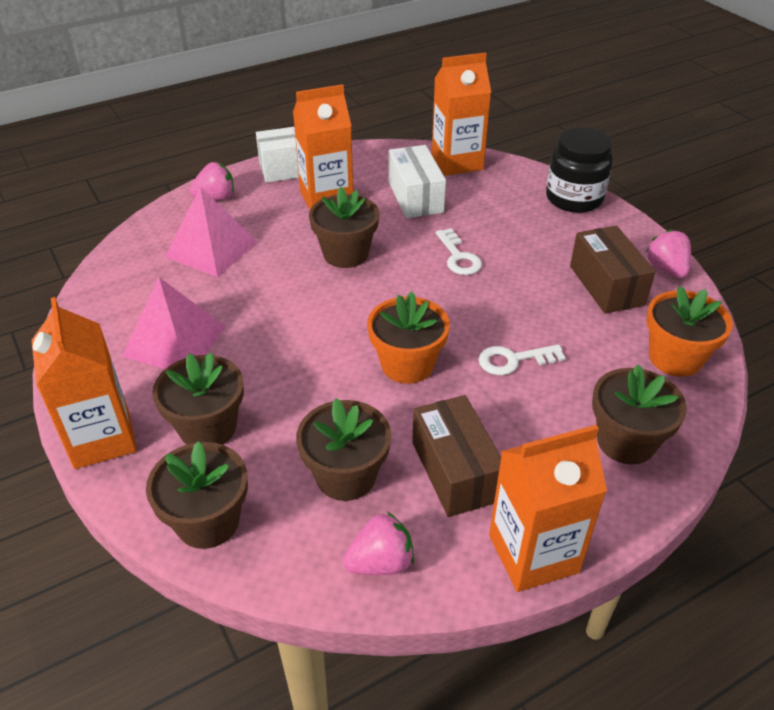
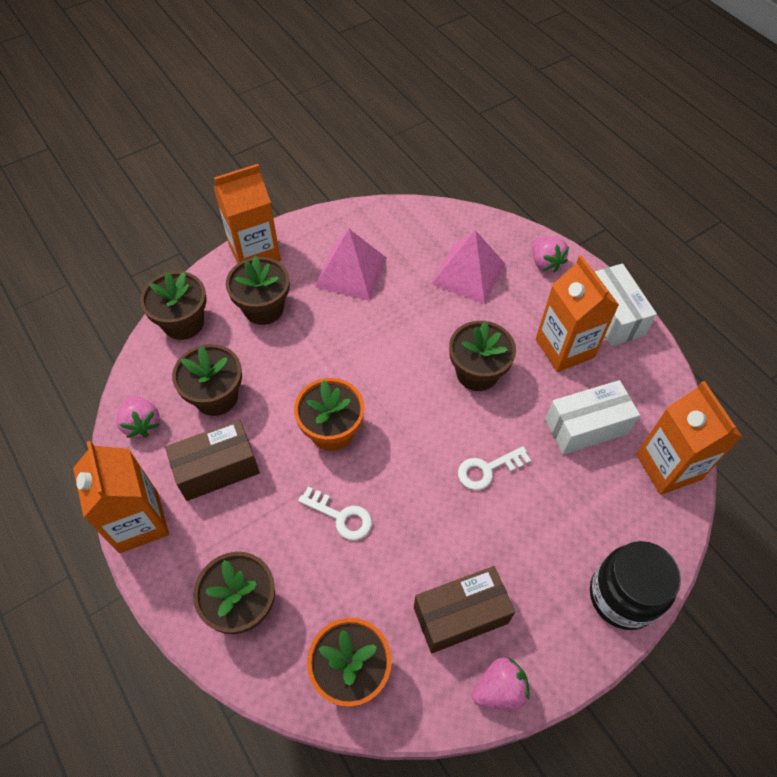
camera: 85 degrees right, 15 degrees up
white key [478,344,565,375] -> white key turned 135 degrees clockwise [298,486,372,540]

